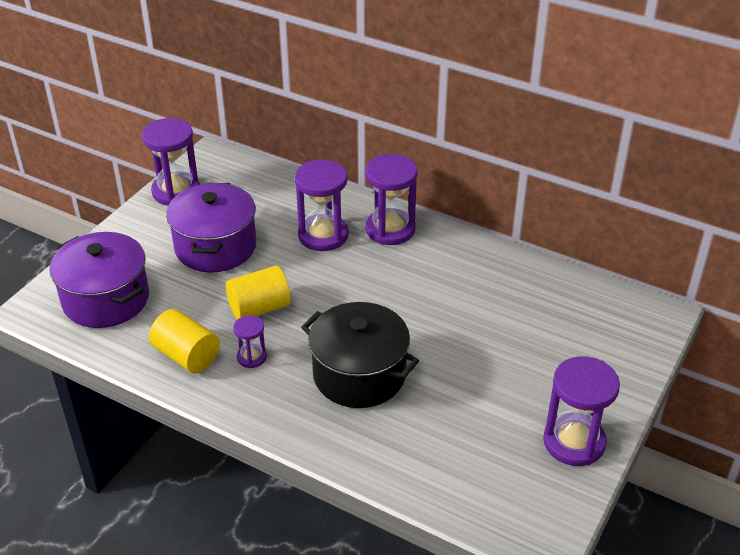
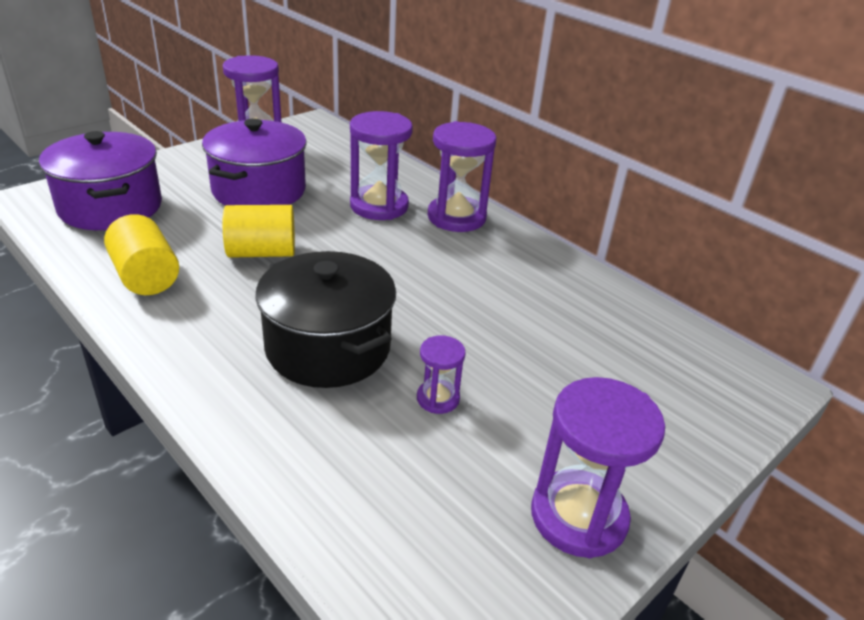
camera: 15 degrees right, 5 degrees down
purple hourglass [233,315,267,368] -> purple hourglass moved to [417,336,466,414]

